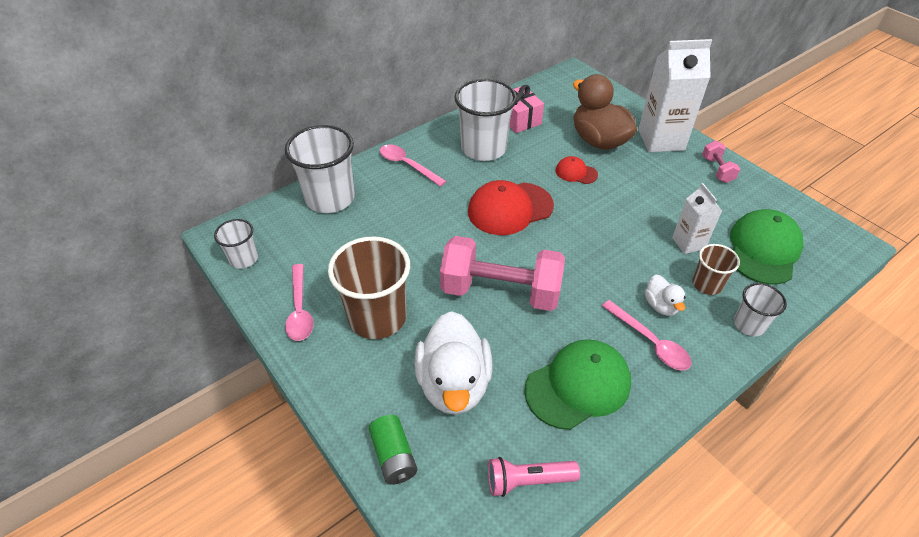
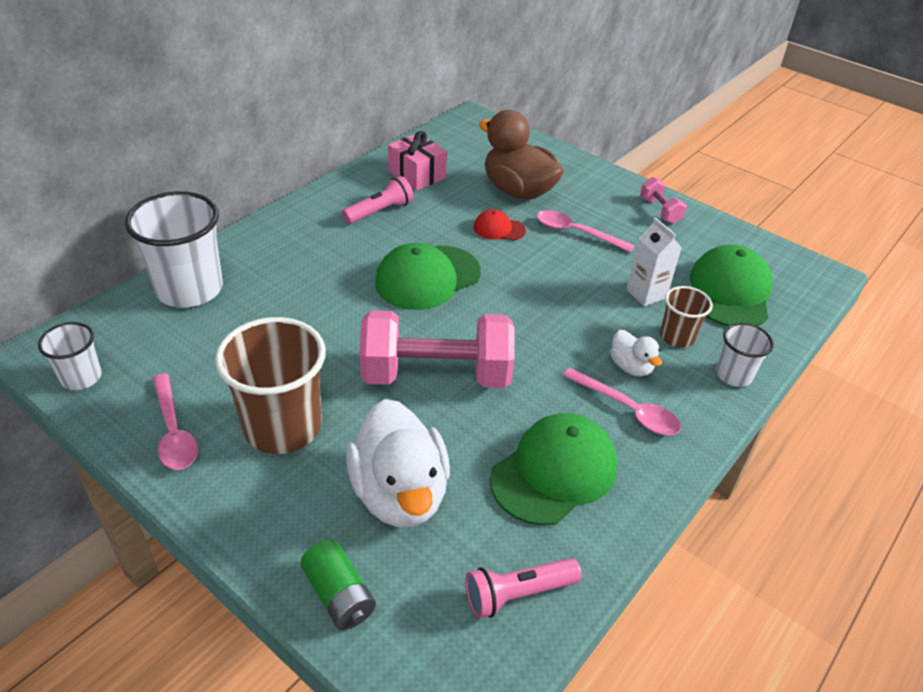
camera: 15 degrees left, 5 degrees down
pink spoon [380,144,446,187] -> pink spoon moved to [537,210,635,253]
white cup [454,79,517,161] -> pink flashlight [342,176,413,224]
red cap [468,180,554,235] -> green cap [375,243,481,310]
white carton [638,39,712,152] -> none

